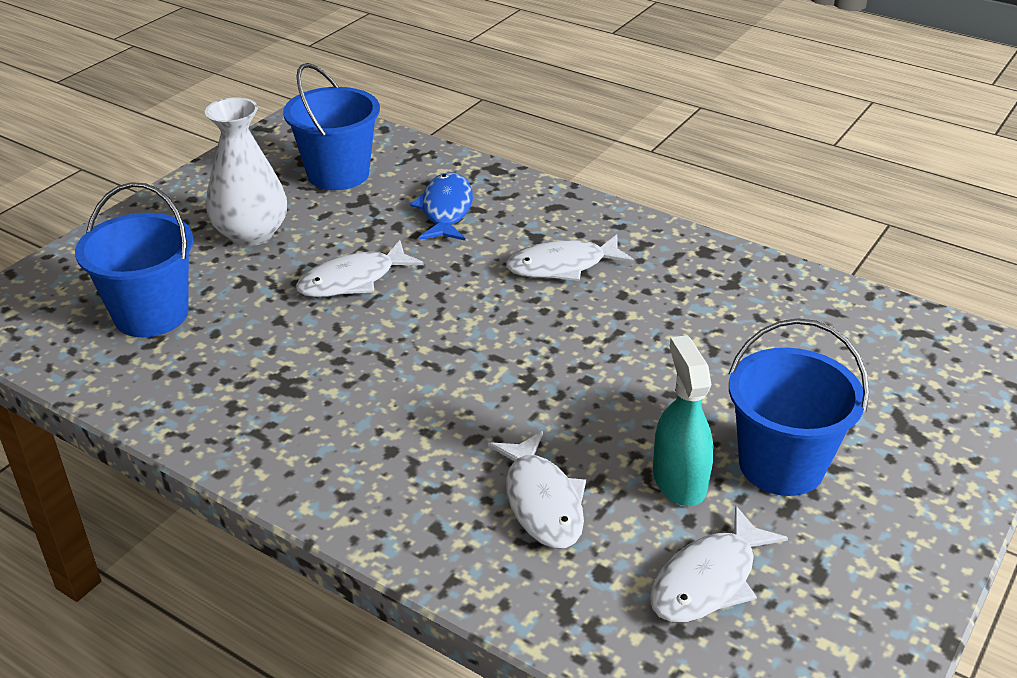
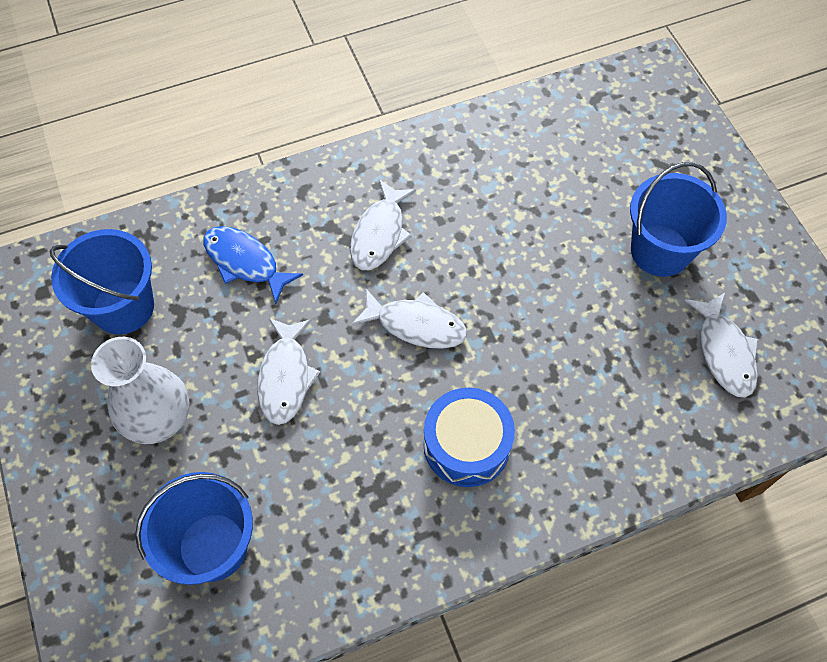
camera: 55 degrees left, 25 degrees up
white fish [488,431,586,548] -> white fish moved to [352,289,467,349]
turquoise spray bottle [653,335,714,506] -> none
none -> blue drum [423,388,515,487]

